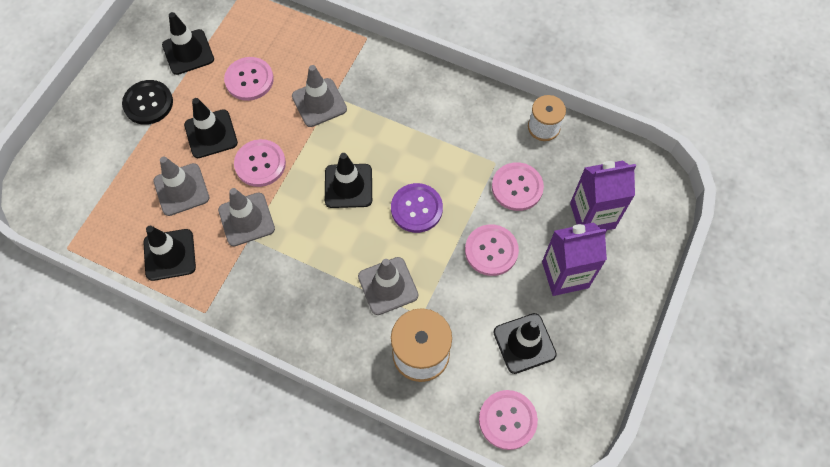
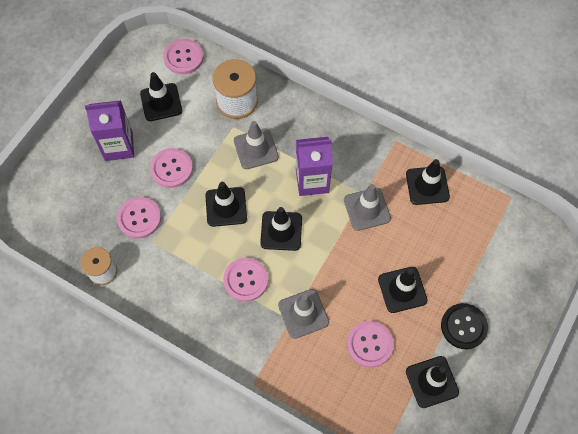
camera: 175 degrees left, 0 degrees up
grey traffic cone [153,156,209,216] -> none
pink button [234,139,286,187] -> pink button moved to [223,257,268,302]
purple button [391,183,443,233] -> black traffic cone [205,182,247,227]
purple carton [570,161,636,230] -> purple carton moved to [296,137,332,196]

